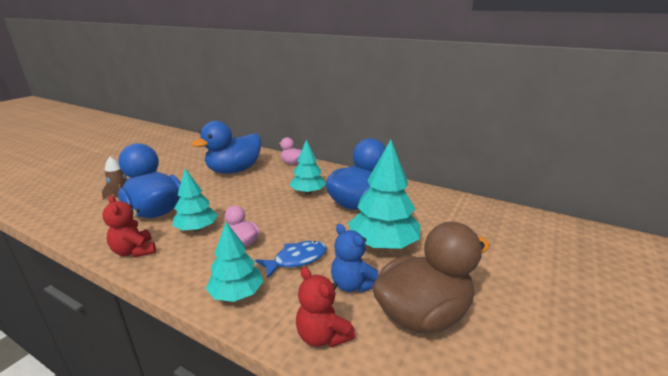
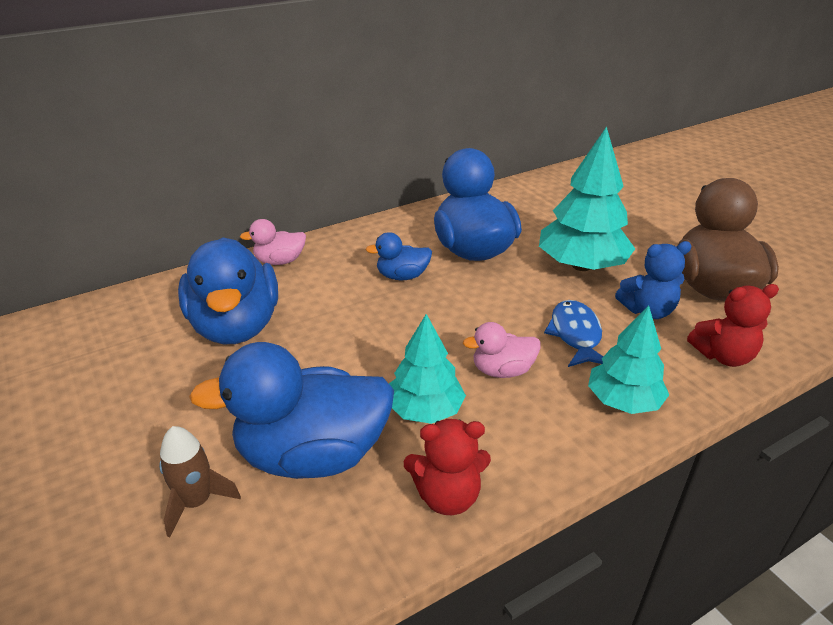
camera: 60 degrees left, 10 degrees up
turquoise tree [290,139,326,194] -> blue duck [366,232,432,280]

